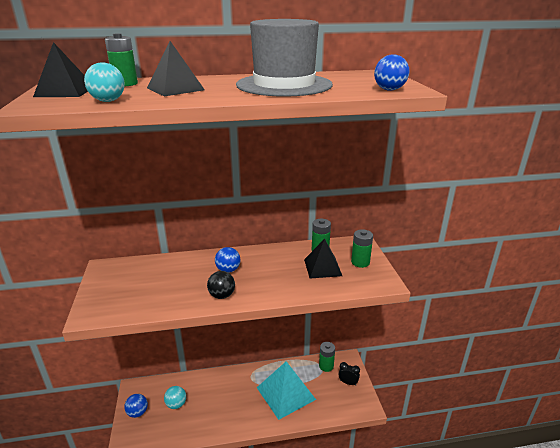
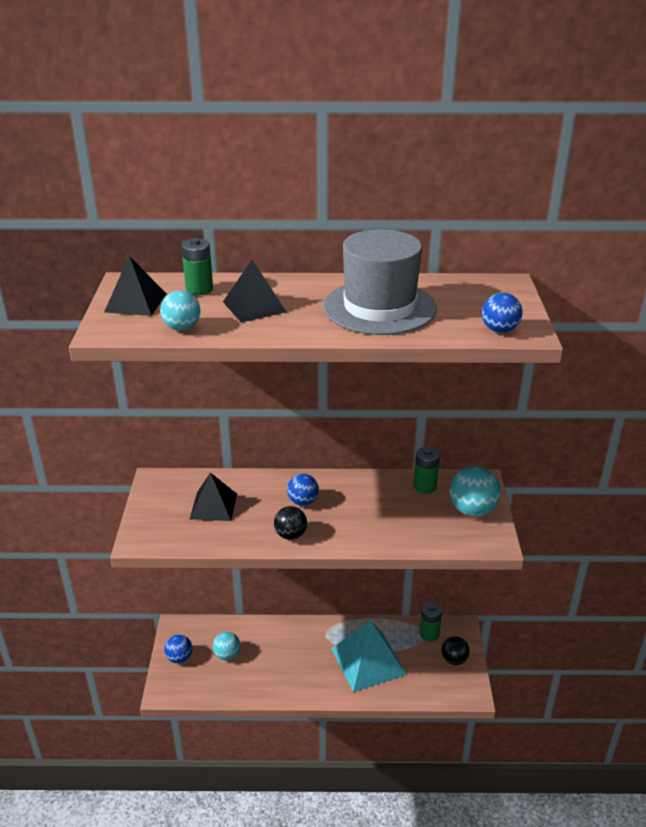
camera: 10 degrees right, 5 degrees up
black pyramid [304,239,342,279] -> black pyramid moved to [190,472,237,521]
black clock [338,362,360,386] -> black ball [441,636,470,665]
green battery [351,229,373,268] -> turquoise ball [450,466,501,517]

